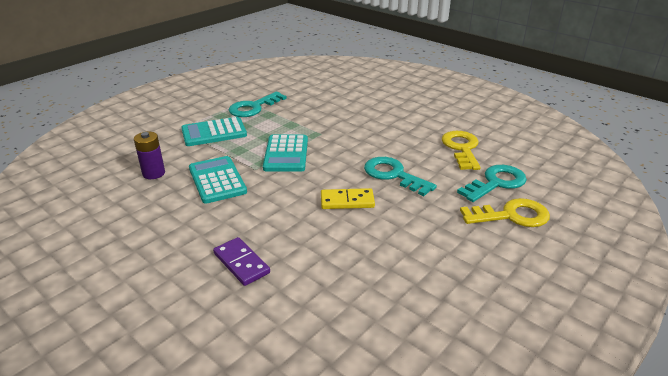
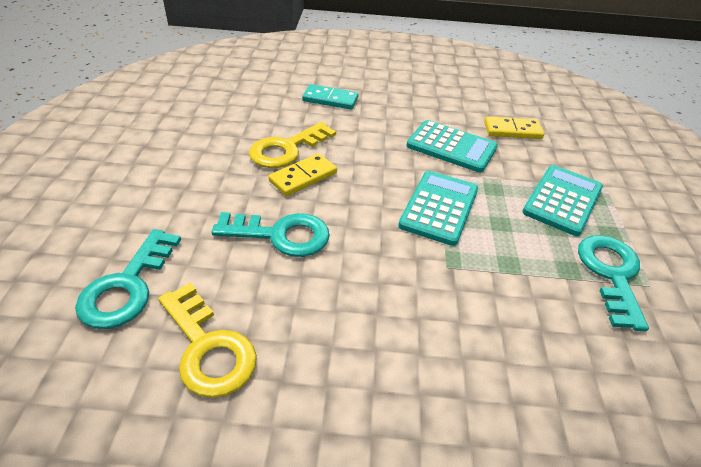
camera: 140 degrees right, 10 degrees up
purple battery [134,132,165,179] -> yellow domino [484,116,544,139]
purple domino [213,237,270,286] -> turquoise domino [302,84,359,109]
turquoise calculator [263,135,308,172] -> turquoise calculator turned 60 degrees clockwise [398,171,478,246]
yellow key [460,198,550,227] -> yellow key moved to [249,122,336,168]

